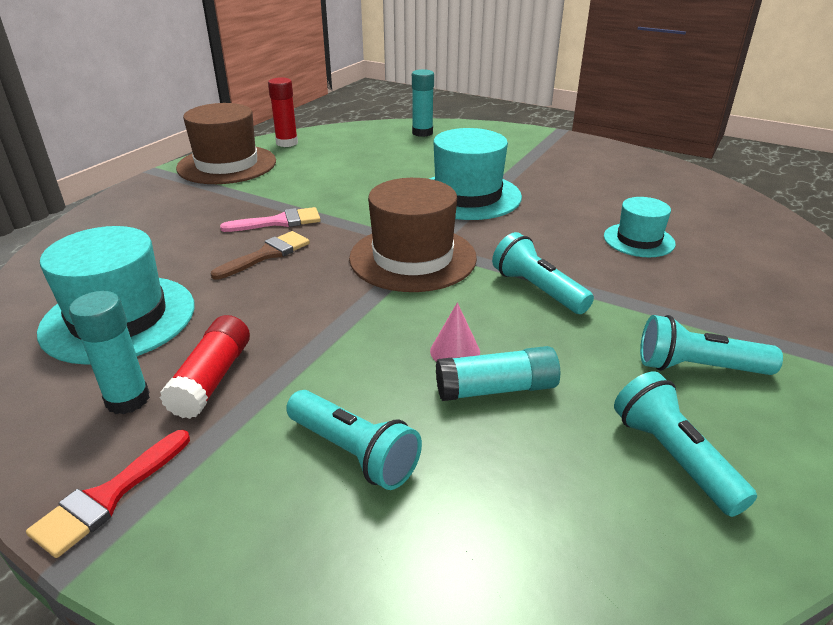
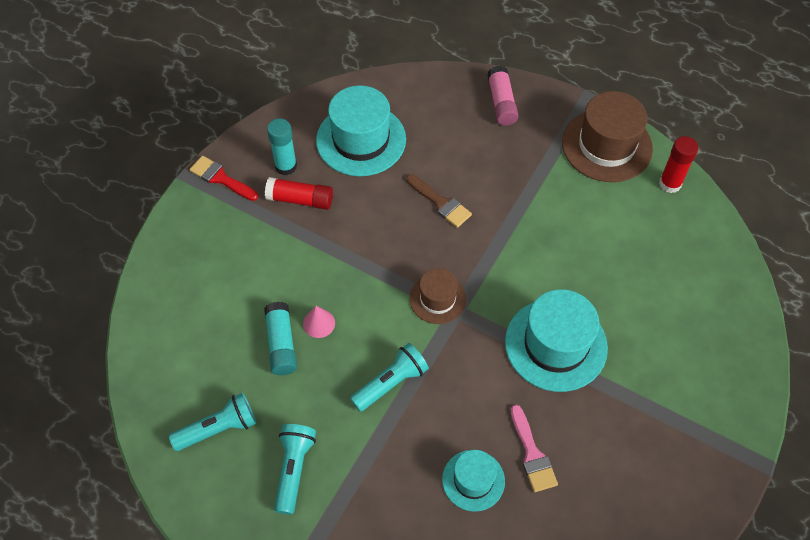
camera: 90 degrees right, 25 degrees up
pink brush [220,207,321,232] -> pink brush moved to [511,405,558,492]
turquoise flashlight [286,390,422,490] -> none
brown hat [349,178,477,292] -> brown hat [410,268,466,324], size x0.57
turquoise glue stick [412,69,434,137] -> none
none -> pink glue stick [487,66,519,126]

